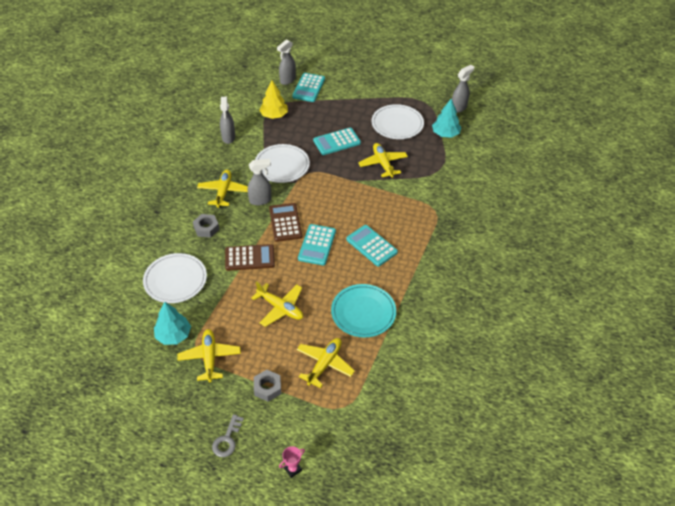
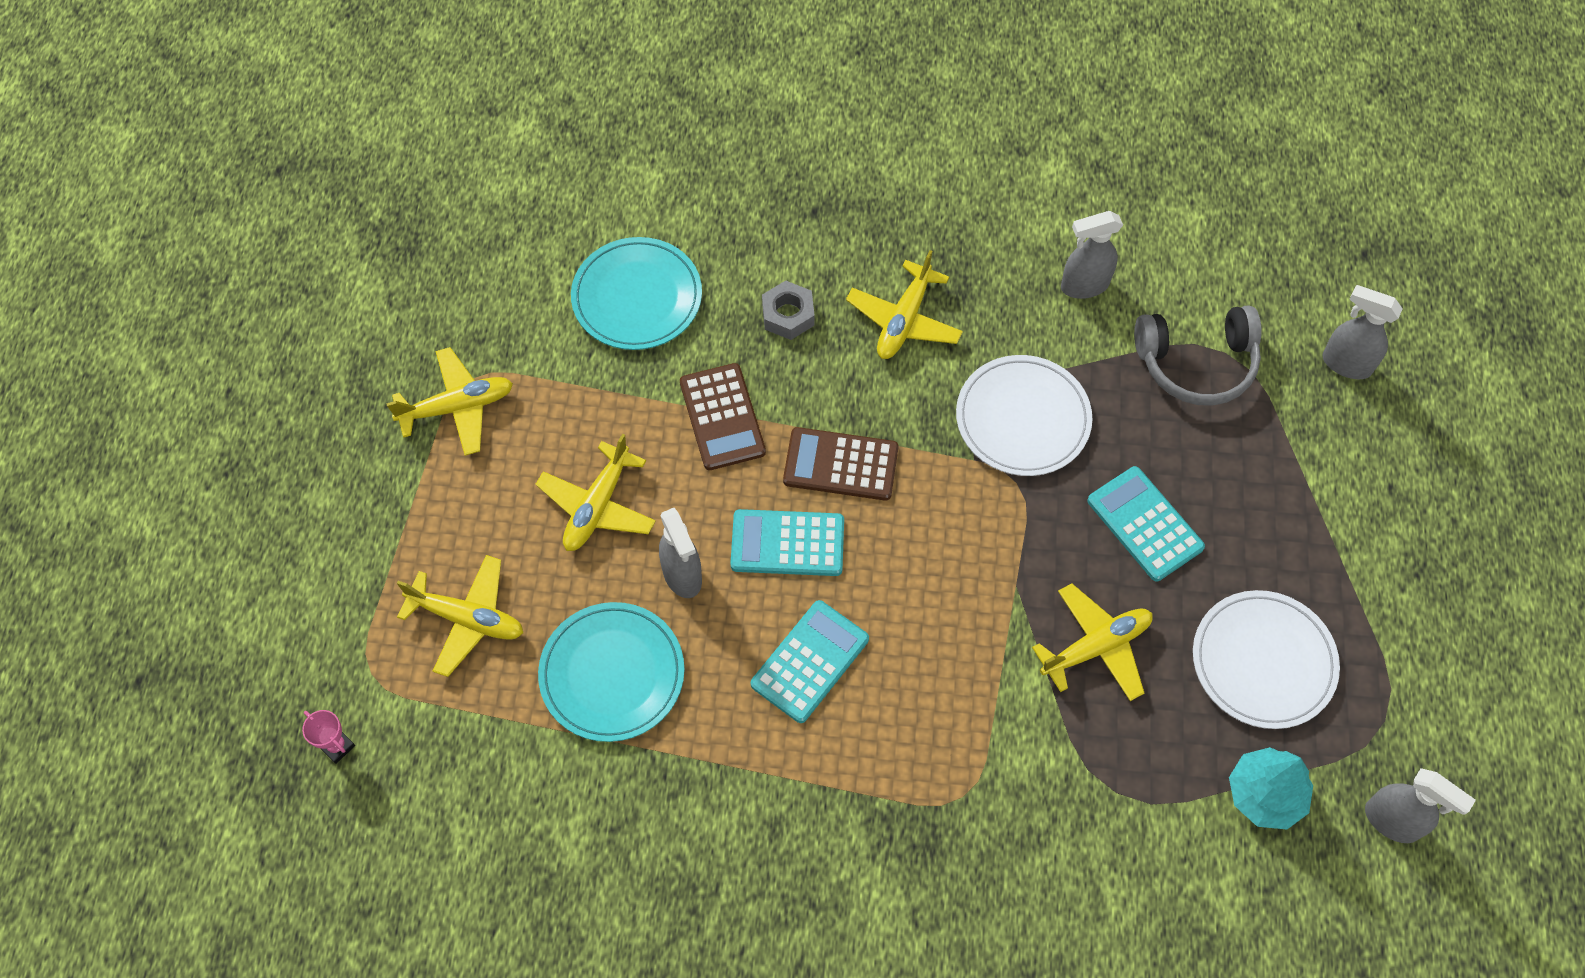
camera: 80 degrees right, 15 degrees up
white plate [143,253,207,303] -> turquoise plate [571,237,702,350]
turquoise tree [154,302,191,345] -> none
yellow plane [197,170,248,208] -> yellow plane turned 120 degrees clockwise [846,250,963,359]
grey key [212,414,244,457] -> none
grey spray bottle [248,159,271,205] -> grey spray bottle moved to [659,508,702,598]
grey nut [254,370,281,402] -> none
yellow tree [259,80,288,119] -> grey headphones [1134,305,1262,406]
brown calculator [269,203,302,242] -> brown calculator turned 150 degrees counterclockwise [783,427,899,501]
pink trophy [279,446,305,478] -> pink trophy moved to [302,710,355,764]
turquoise calculator [292,73,325,102] -> none

